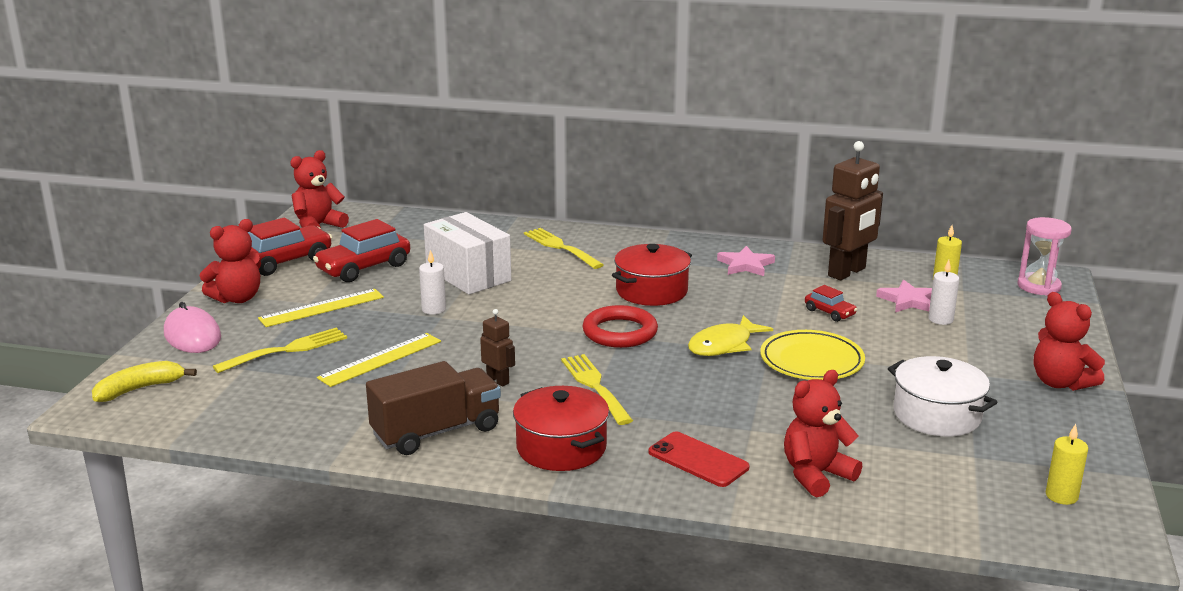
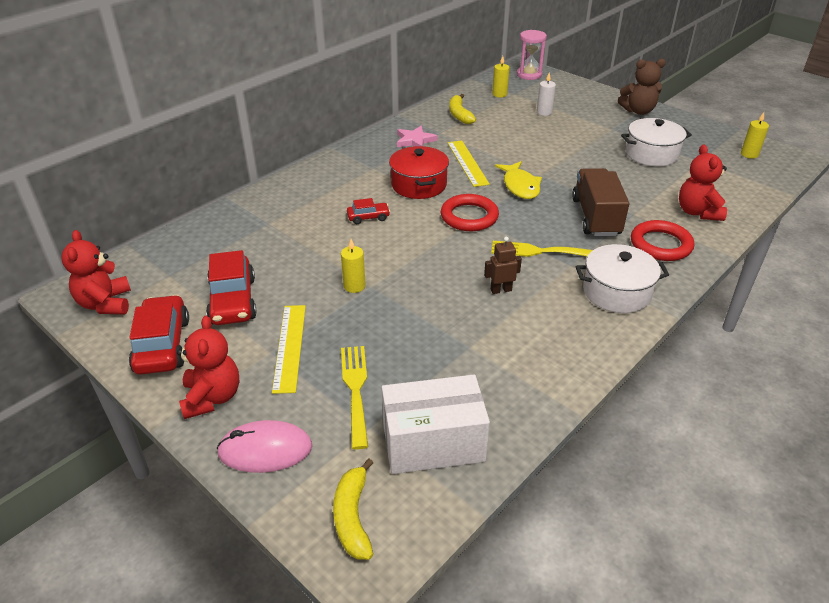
camera: 60 degrees left, 15 degrees up
yellow ruler [317,333,441,387] -> yellow ruler moved to [447,140,490,187]
brown truck [366,361,501,455] -> brown truck moved to [572,168,629,236]
white candle [419,250,446,315] -> yellow candle [341,239,366,293]
white box [424,212,511,295] -> white box moved to [382,375,490,474]
red pot [513,386,609,471] -> white pot [576,244,669,313]
yellow fork [524,228,604,269] -> none
red phone [649,432,749,487] -> red ring [631,220,694,261]
yellow plate [760,330,865,380] -> none
red car [805,285,857,322] -> red car moved to [347,198,390,224]
brown robot [823,141,883,280] -> yellow banana [449,94,476,124]
pink star [876,280,932,312] -> none
red teddy bear [1034,292,1105,391] -> brown teddy bear [618,59,666,115]

